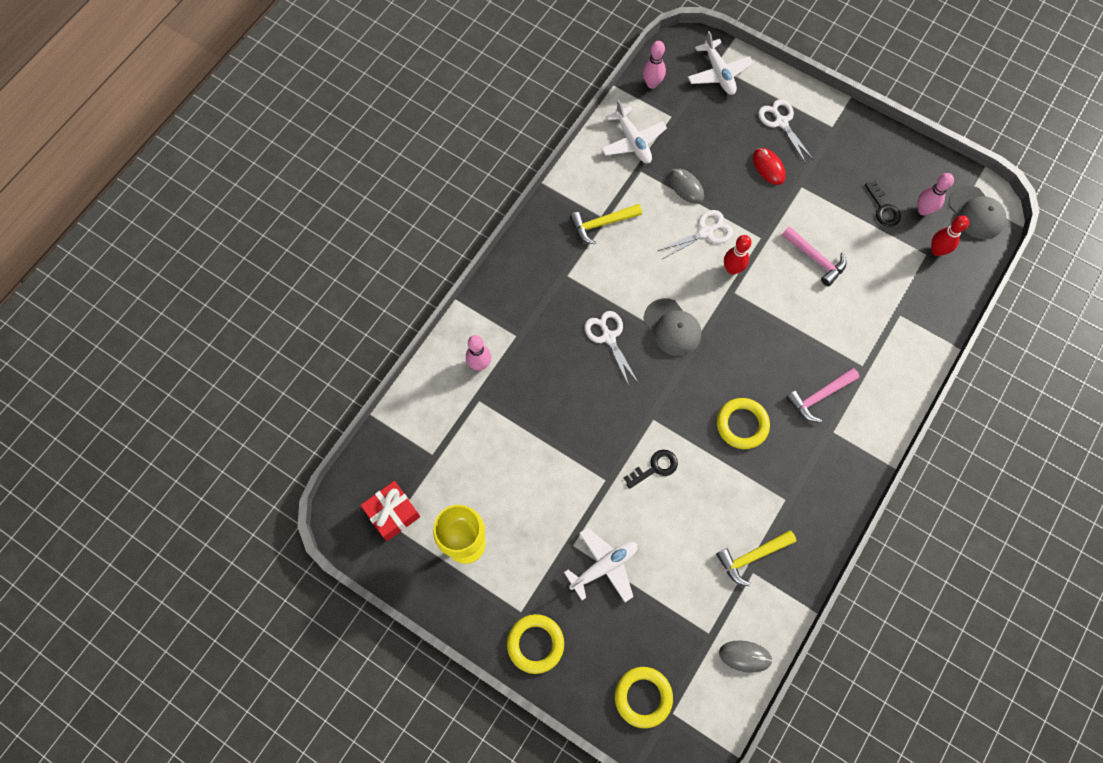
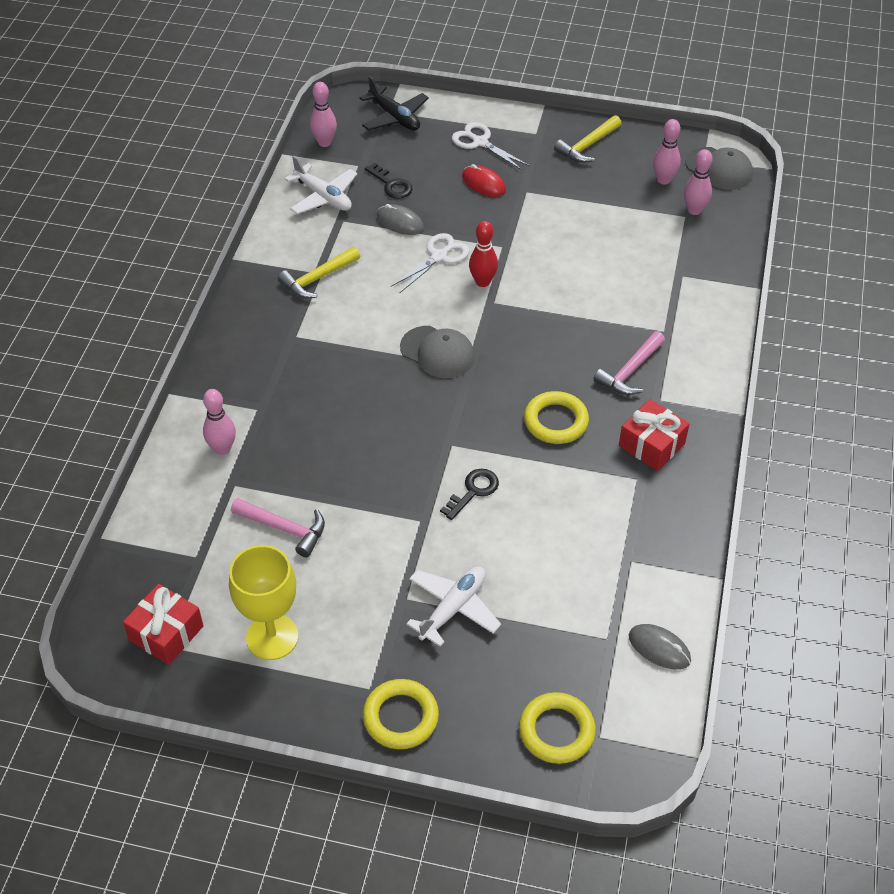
camera: 20 degrees left, 20 degrees down
white scissors [585,311,639,386] -> none
white plane [688,31,753,95] -> black plane [360,76,429,131]
yellow hammer [716,530,796,586] -> yellow hammer moved to [554,115,622,163]
grey mouse [719,641,773,673] -> grey mouse turned 45 degrees clockwise [629,624,691,670]
pink hammer [782,226,847,287] -> pink hammer moved to [231,498,325,557]
black key [865,181,901,227] -> black key moved to [365,163,412,199]
red bowling pin [931,215,969,256] -> pink bowling pin [684,149,713,215]
none -> red gift [619,399,689,471]

